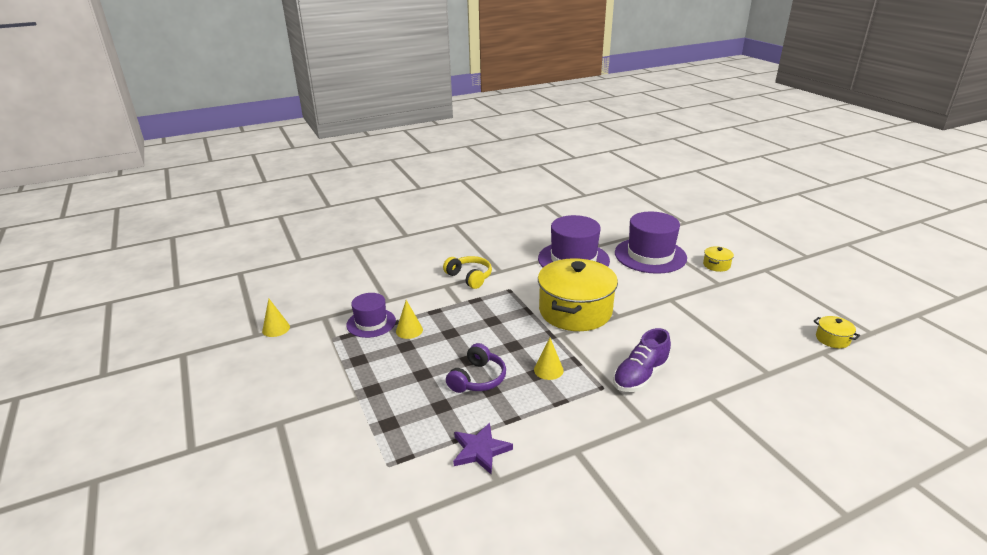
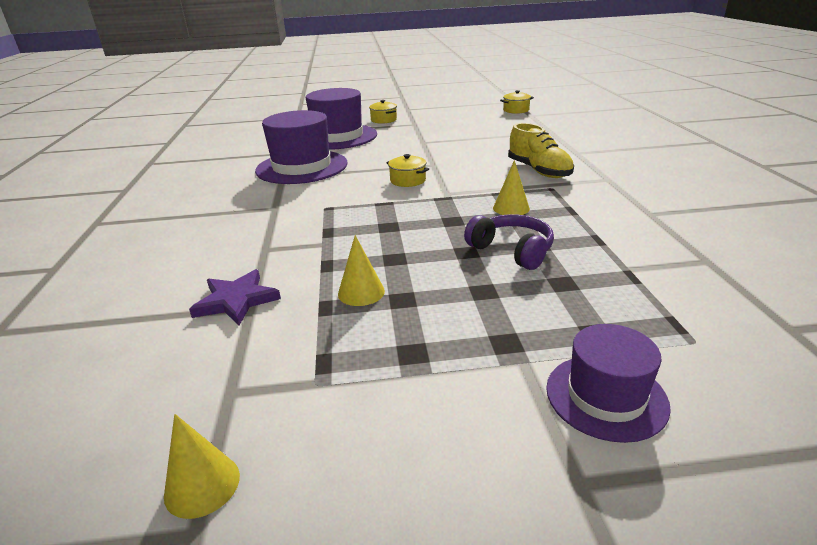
camera: 70 degrees left, 0 degrees up
purple hat [346,293,396,338] -> purple hat moved to [546,324,671,443]
yellow headphones [443,256,492,289] -> none
purple star [453,423,513,475] -> purple star moved to [189,269,281,326]
yellow pot [538,258,618,331] -> yellow pot [386,154,429,187], size x0.40
purple shoe [613,328,671,392] -> yellow shoe [508,123,574,178]

